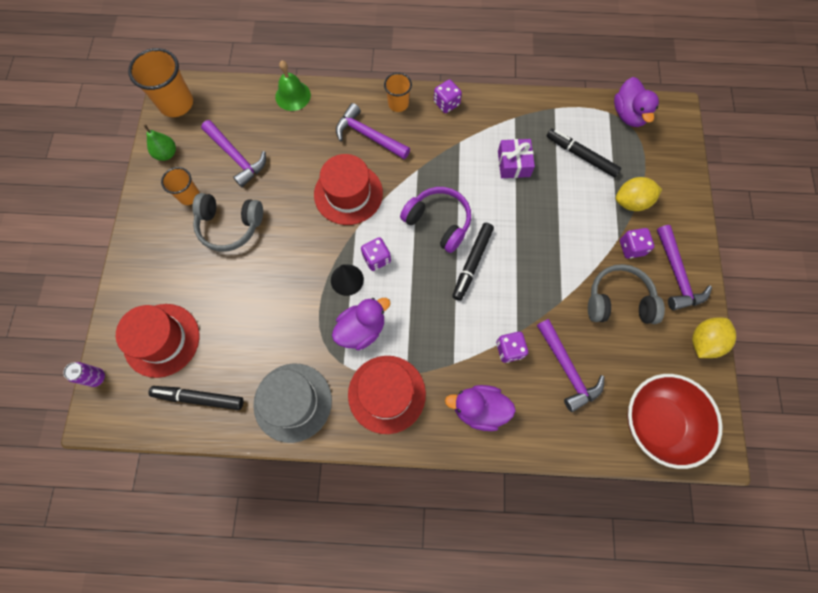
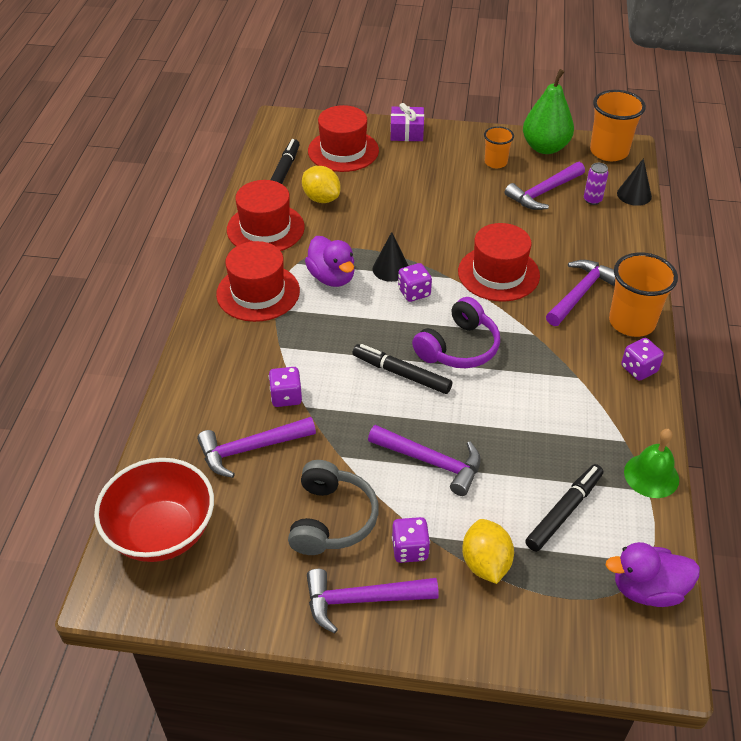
camera: 95 degrees right, 25 degrees down
purple can [63,362,105,387] -> purple can moved to [584,163,609,205]
green pear [144,124,176,161] -> green pear [523,69,574,154], size x1.81
grey headphones [192,193,263,252] -> none
grey hat [253,364,332,443] -> red hat [227,180,305,251]
green bell [275,61,311,111] -> green bell moved to [624,429,679,498]
orange cup [384,73,412,112] -> orange cup [609,252,678,337], size x1.71
purple duck [445,385,516,431] -> none
purple gift [498,139,535,178] -> purple gift moved to [391,103,424,141]
yellow lemon [692,317,736,358] -> yellow lemon moved to [302,166,341,203]
none -> purple hammer [368,425,481,496]
none -> black cone [617,158,652,206]

